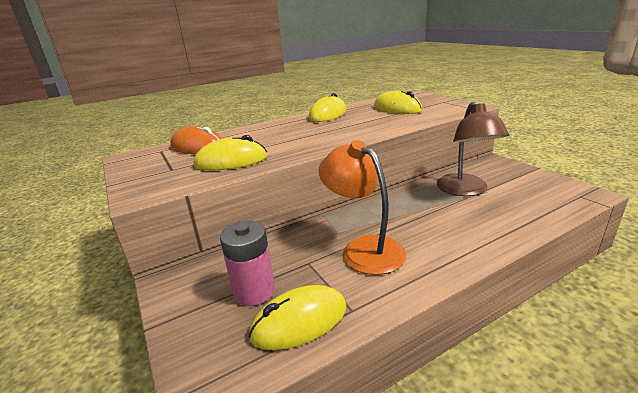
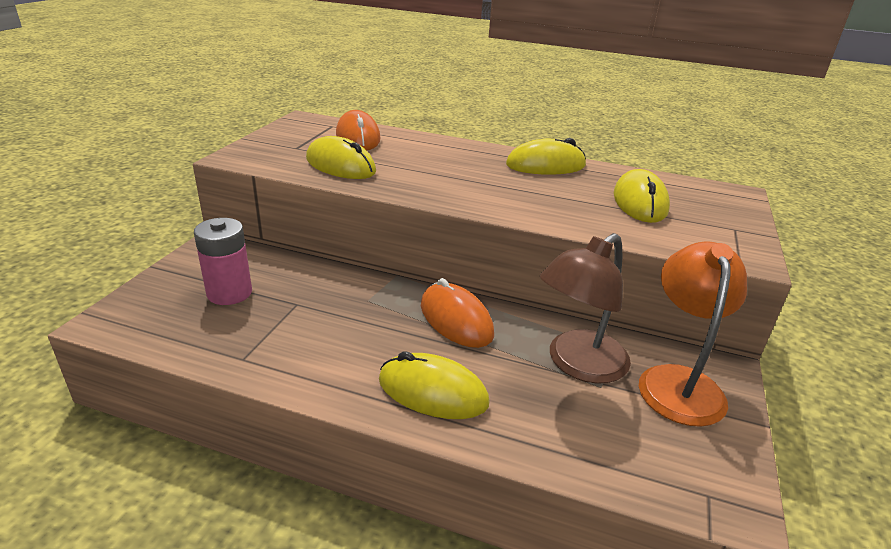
camera: 45 degrees right, 5 degrees up
yellow mouse [249,285,347,350] -> yellow mouse moved to [379,351,490,419]
orange lamp [318,140,406,275] -> orange lamp moved to [639,241,747,427]
none -> orange mouse [421,278,494,348]

